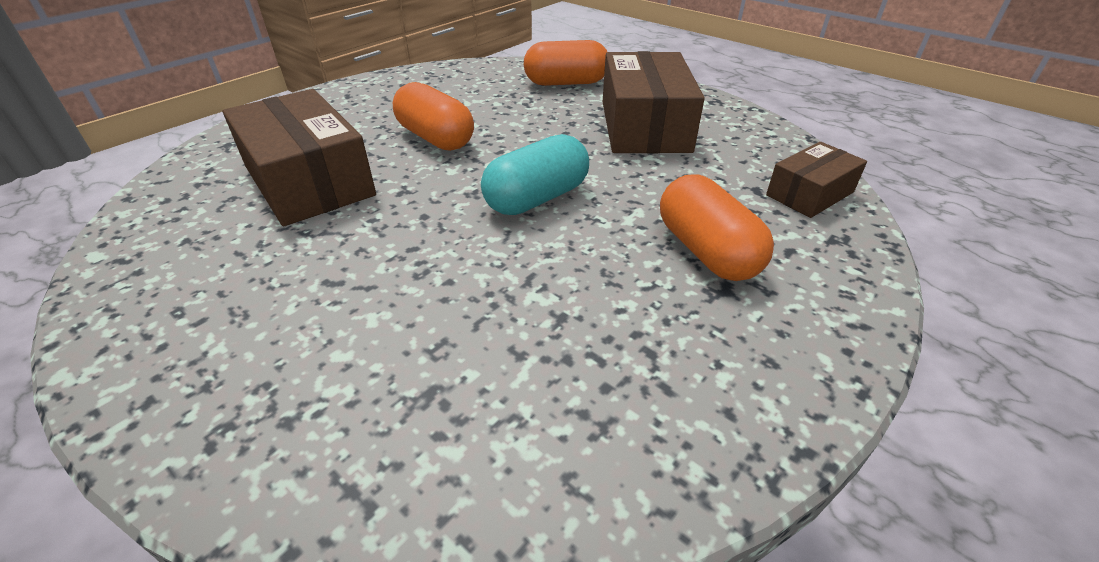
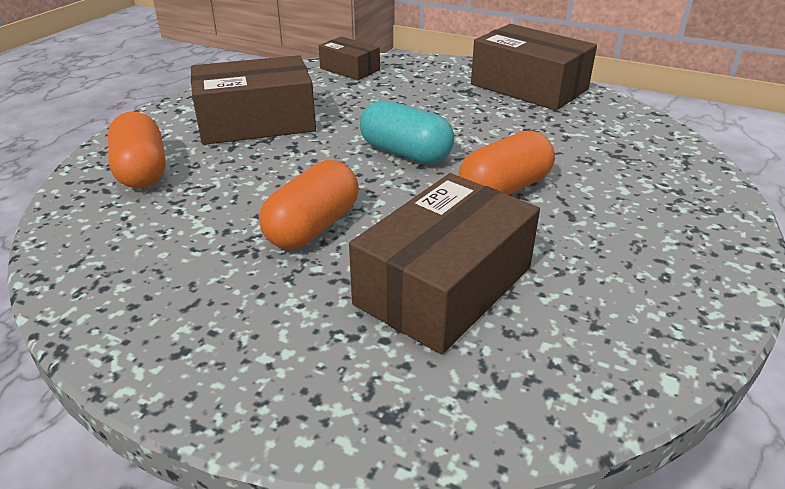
camera: 105 degrees left, 5 degrees down
orange capsule [660,175,774,281] -> orange capsule moved to [459,130,555,195]
none -> brown box [471,24,597,110]

